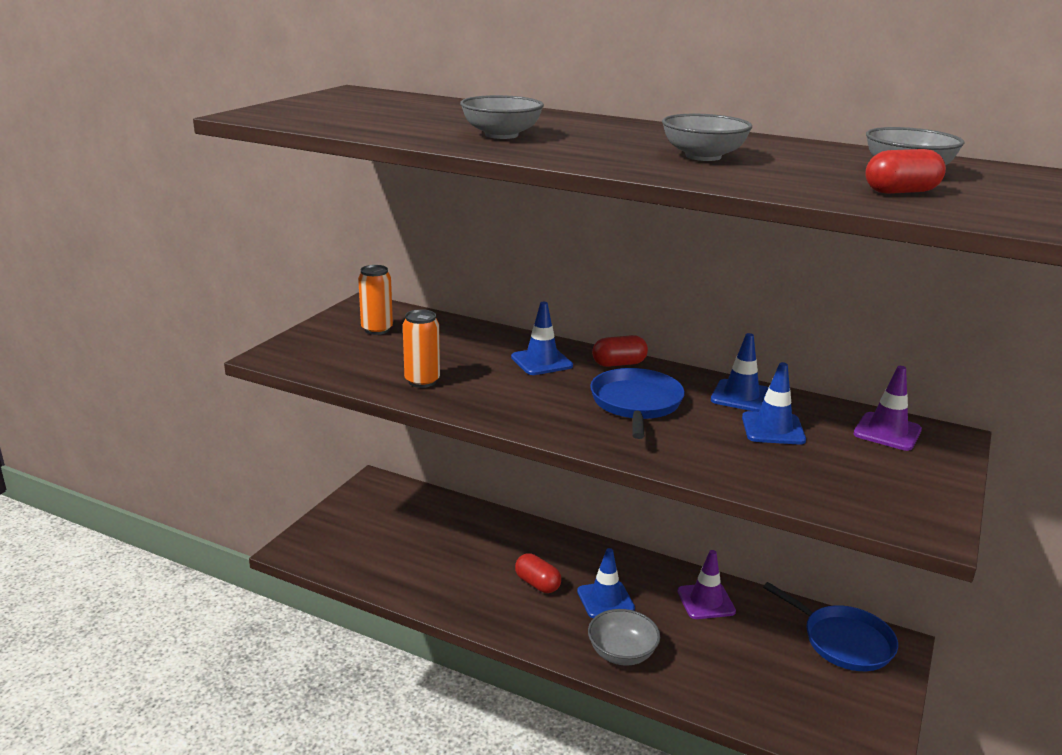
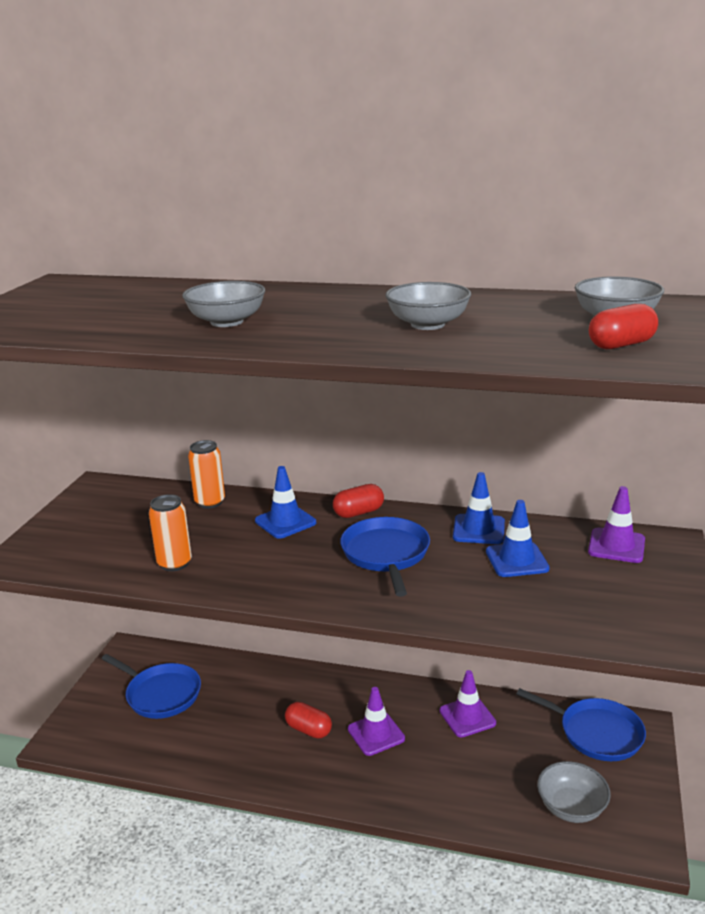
camera: 10 degrees left, 0 degrees up
orange can [358,265,393,335] -> orange can moved to [188,440,225,509]
blue traffic cone [577,548,635,618] -> purple traffic cone [348,687,405,756]
grey bowl [588,609,660,666] -> grey bowl moved to [537,761,611,823]
none -> blue pan [102,654,201,719]

